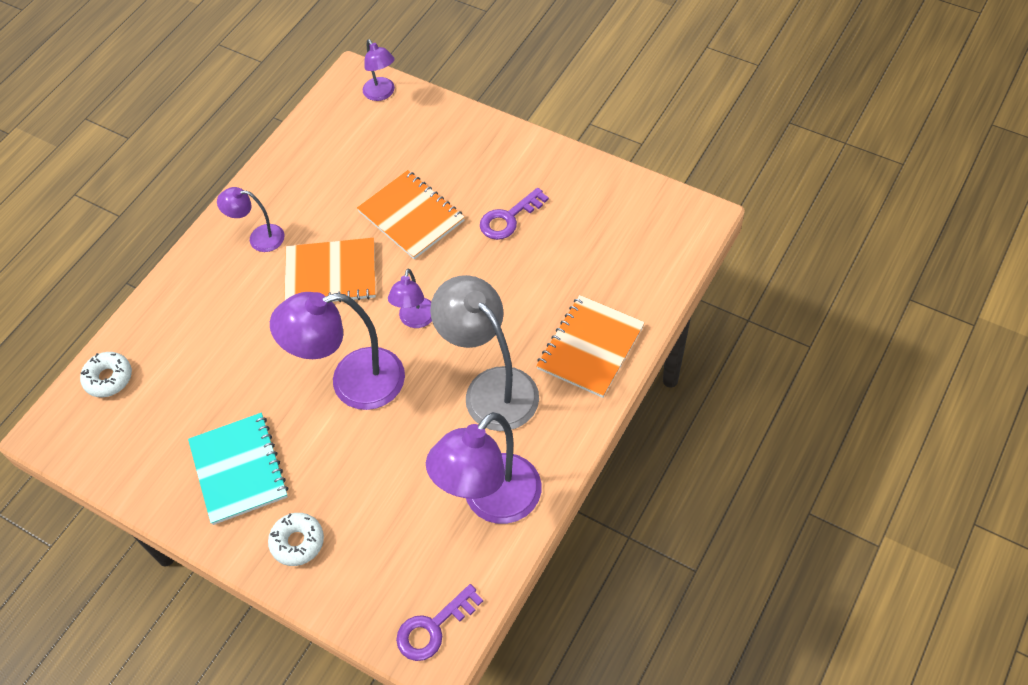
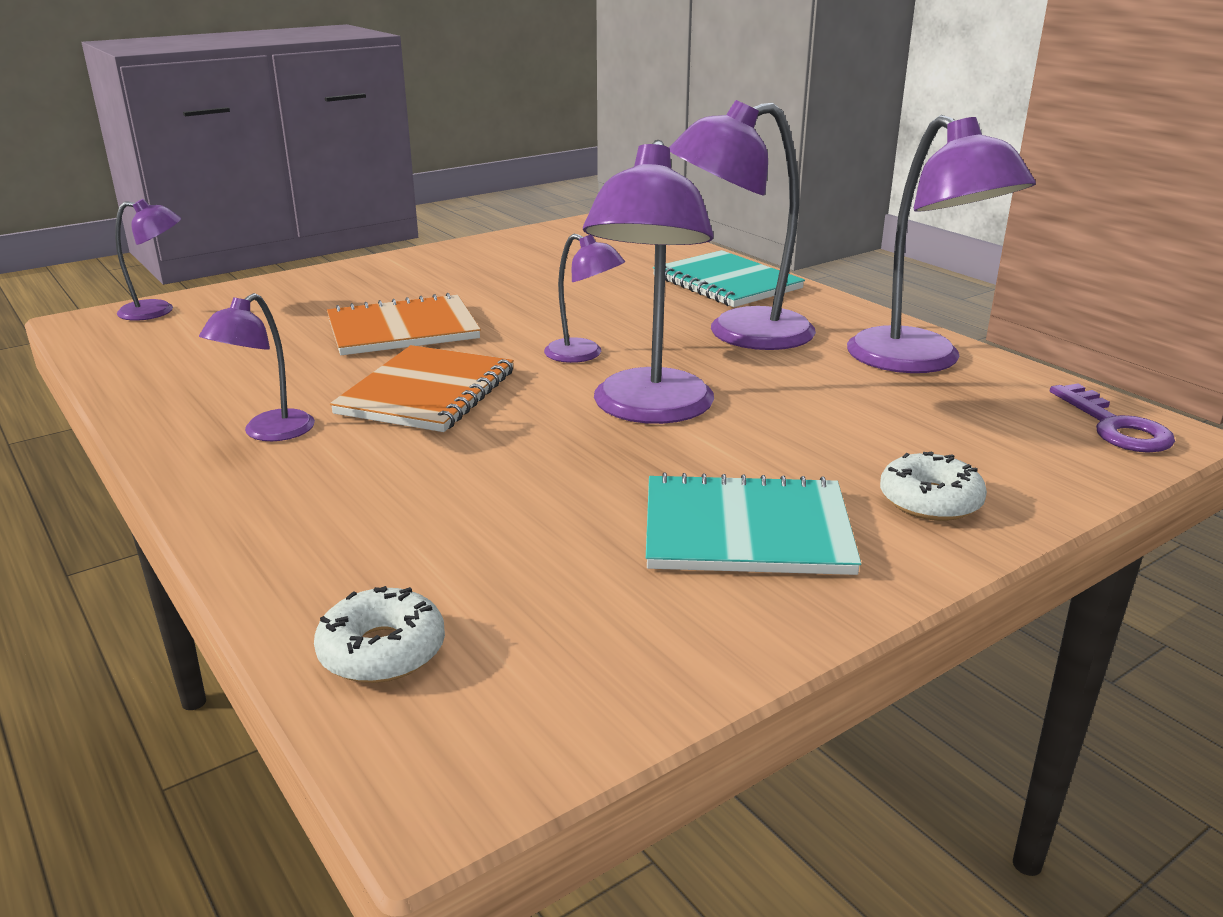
camera: 70 degrees left, 30 degrees down
grey lamp [430,275,539,431] -> purple lamp [669,100,816,350]
purple key [480,188,549,240] -> none
orange notebook [536,295,645,398] -> turquoise notebook [653,250,805,307]

